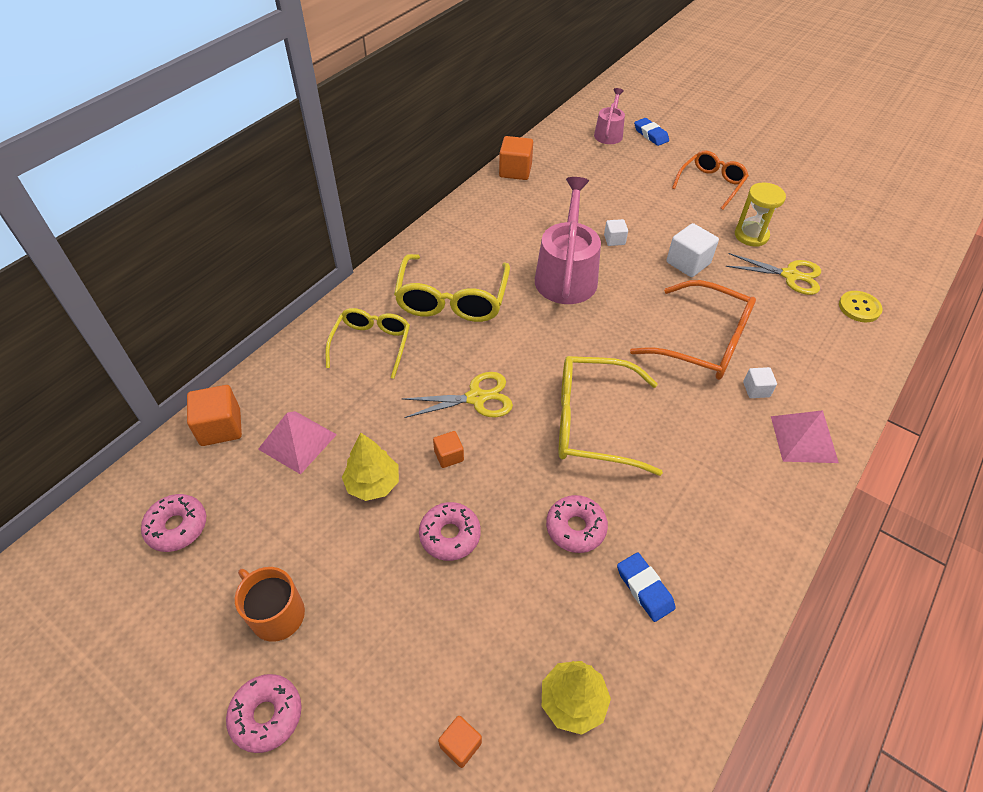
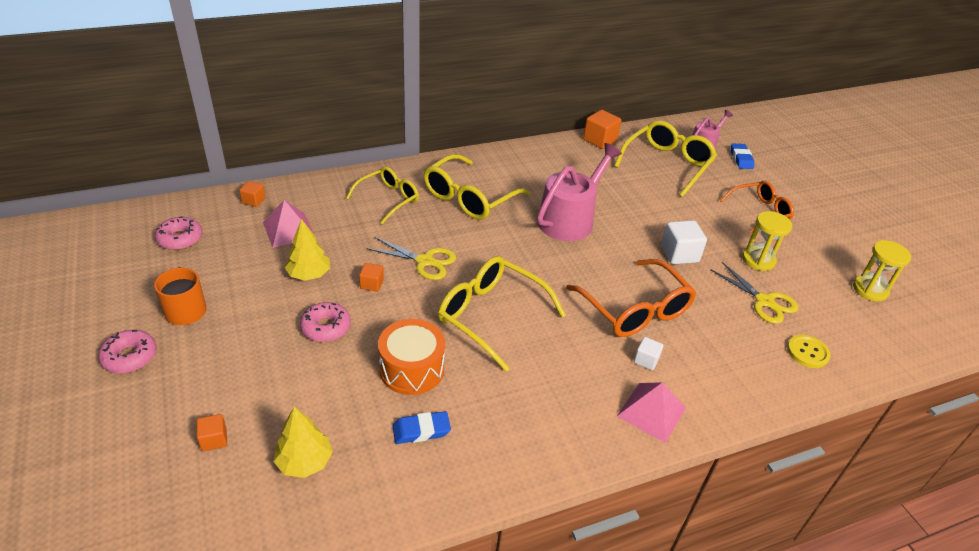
camera: 30 degrees right, 10 degrees down
orange cube [187,385,242,446] -> orange cube [239,181,266,207], size x0.57
pink donut [546,495,608,553] -> orange drum [378,319,445,395]
white cube [604,219,628,246] -> none
blue eraser [617,552,676,622] -> blue eraser turned 75 degrees clockwise [393,411,451,444]
none -> yellow glasses [614,121,717,197]
none -> yellow hourglass [853,240,911,301]

